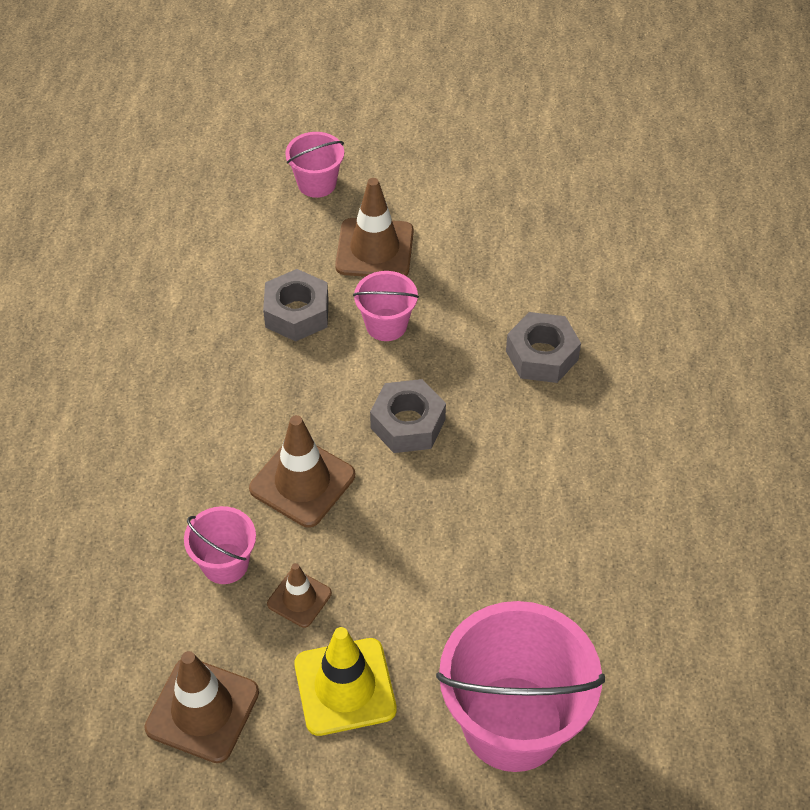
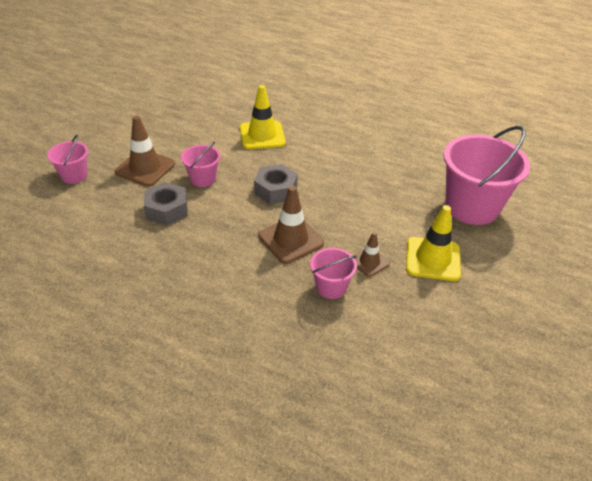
camera: 70 degrees left, 10 degrees down
brown traffic cone [144,651,259,763] -> none
grey nut [506,312,581,383] -> yellow traffic cone [240,85,286,149]

